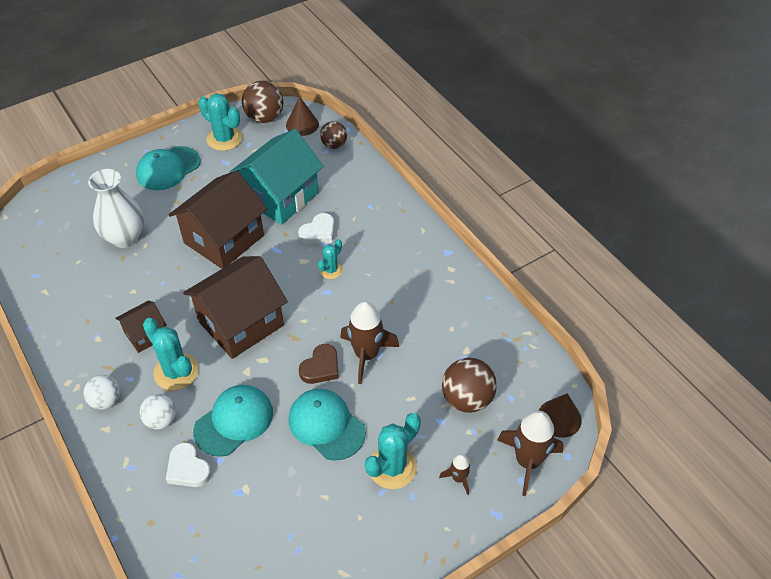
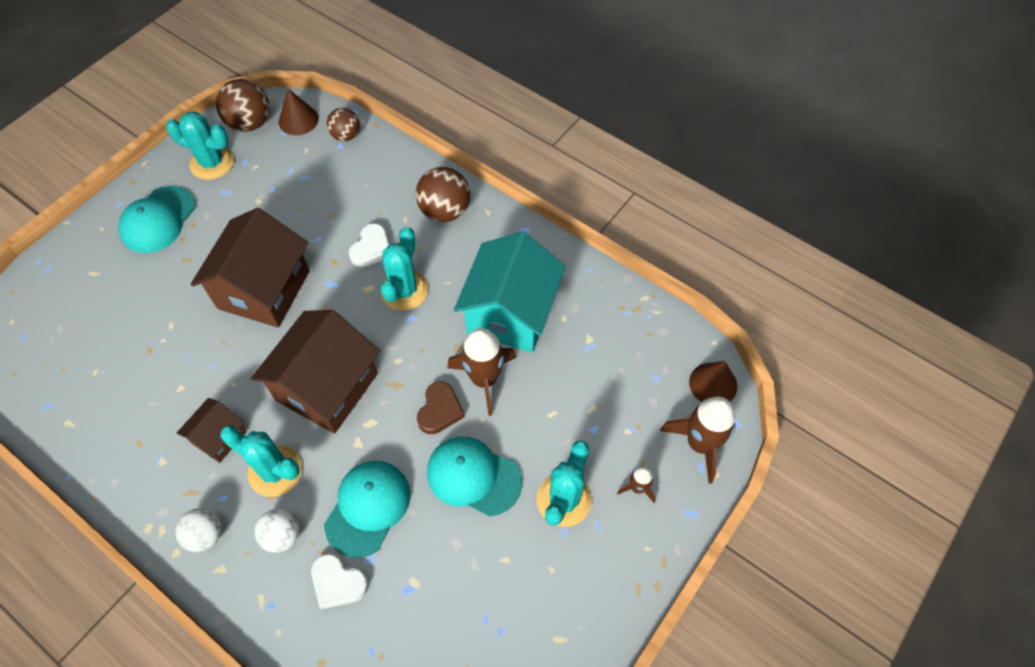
camera: 20 degrees left, 10 degrees up
white vase [88,169,144,248] -> none
turquoise house [230,129,324,225] -> turquoise house moved to [454,232,565,352]
turquoise cactus [318,239,343,279] -> turquoise cactus [380,227,428,311], size x1.73
brown ball [442,358,497,413] -> brown ball moved to [416,167,470,222]

